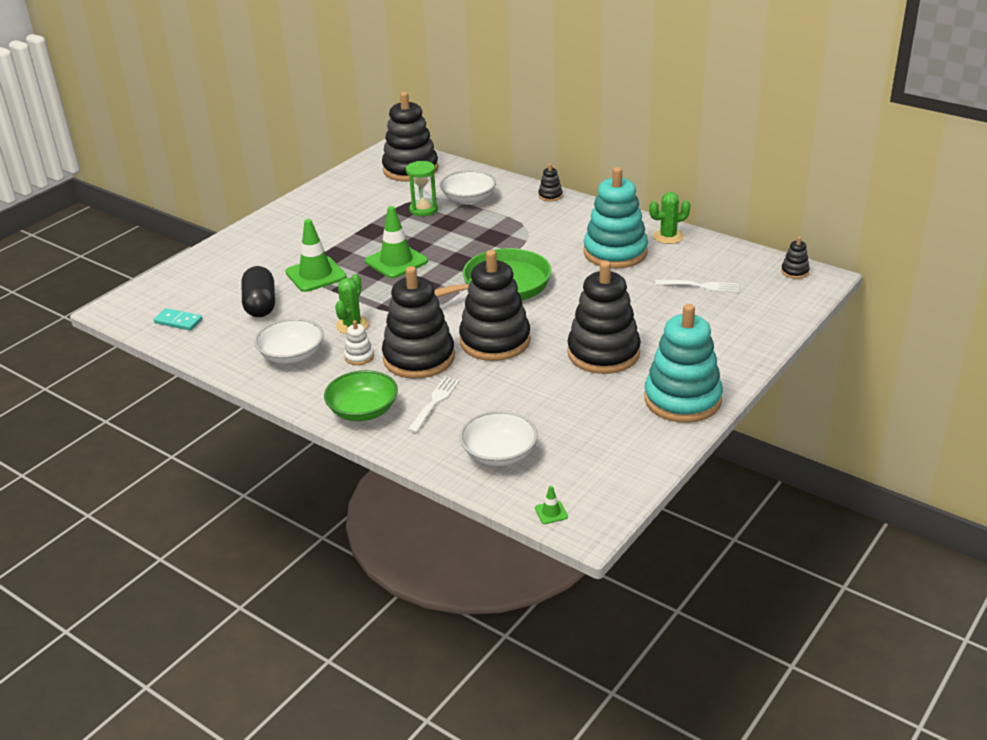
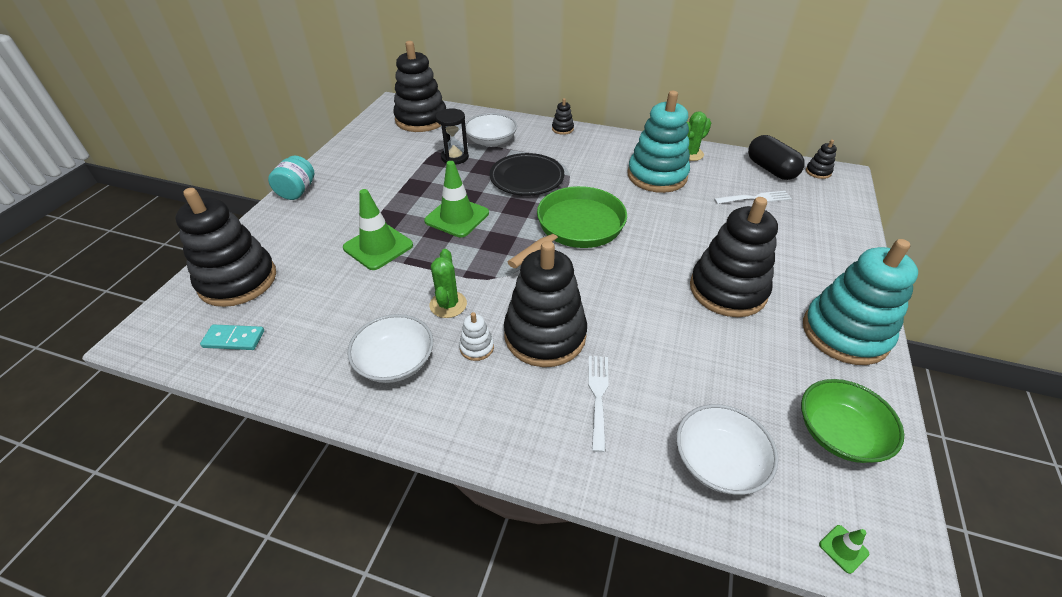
camera: 20 degrees left, 10 degrees up
black capsule [242,266,275,317] -> black capsule moved to [748,135,805,180]
green bowl [324,370,398,421] -> green bowl moved to [801,379,904,463]
green hourglass [406,161,438,216] -> black hourglass [436,108,469,165]
black stacking toy [459,250,531,361] -> black stacking toy moved to [175,188,276,307]
none -> turquoise jar [268,155,314,200]
none -> black plate [490,153,564,196]

